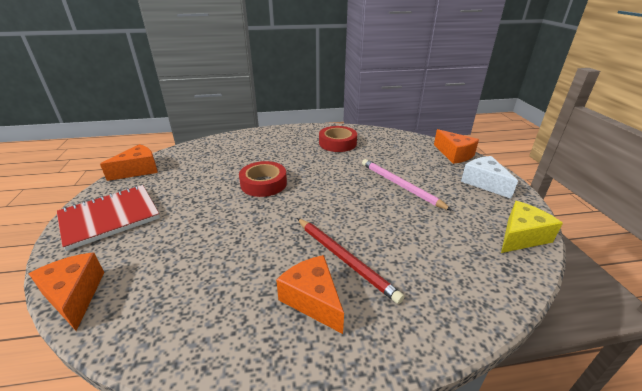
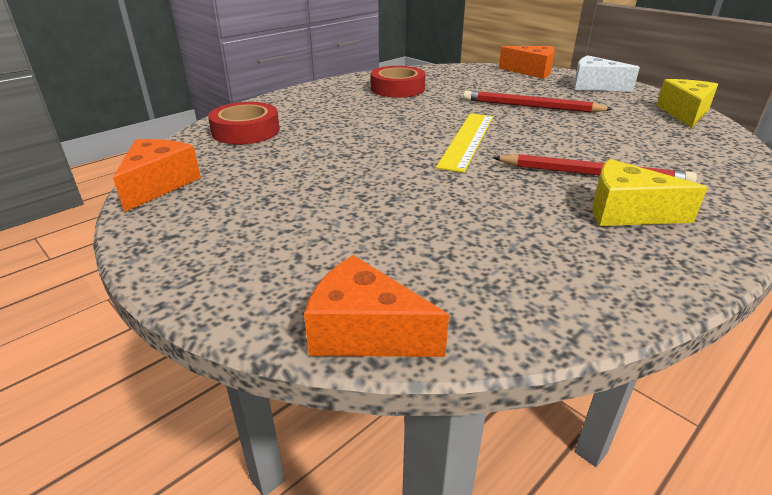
camera: 35 degrees left, 0 degrees up
red notebook [57,185,160,251] -> none
red tape [239,161,287,197] -> red tape moved to [208,102,280,145]
orange cheese [276,255,344,334] -> yellow cheese [592,159,708,226]
pink pencil [362,159,452,211] -> red pencil [463,90,613,113]
none -> yellow ruler [436,113,493,173]

